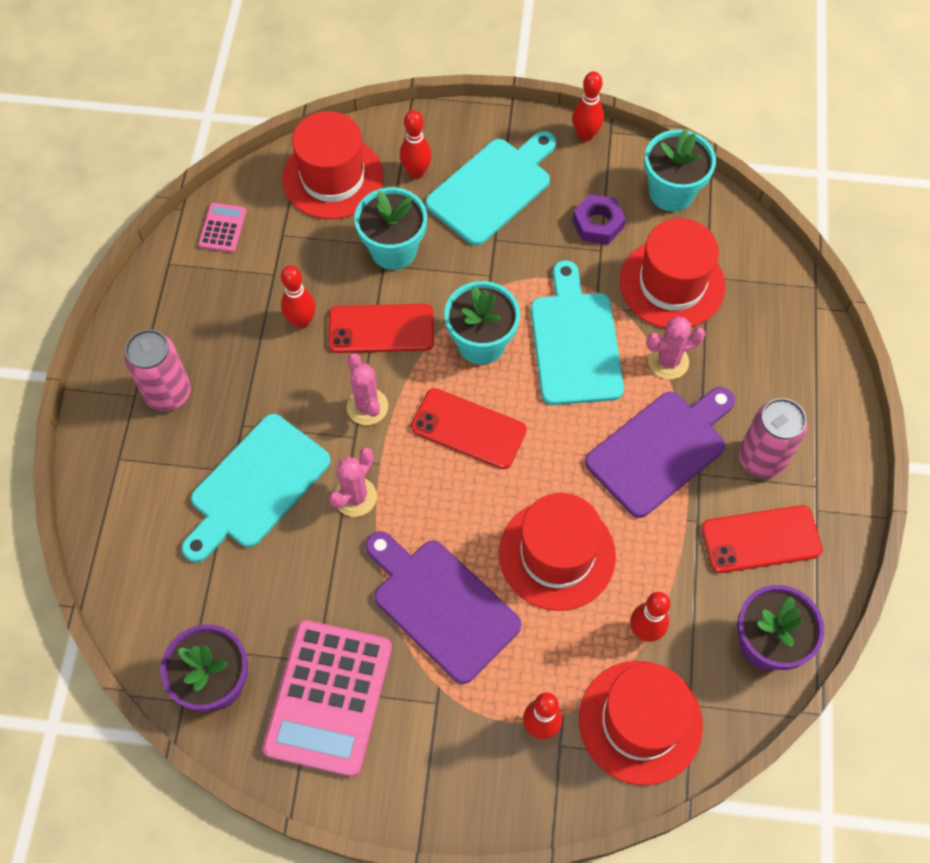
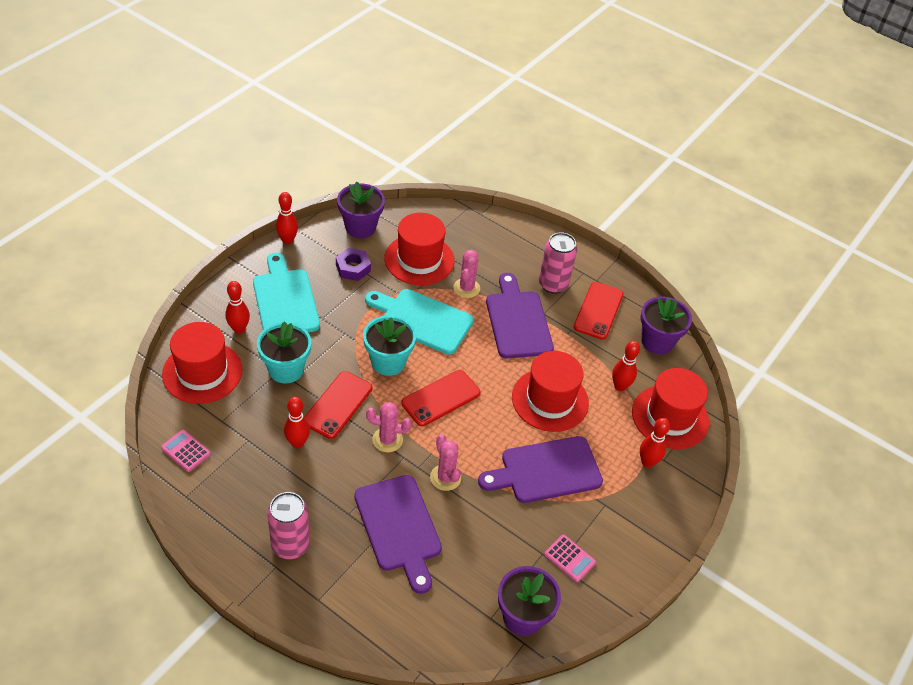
camera: 65 degrees left, 15 degrees down
turquoise cutting board [181,414,331,563] -> purple cutting board [354,475,442,594]
pink calculator [262,620,392,777] -> pink calculator [544,535,596,582], size x0.45
turquoise flower pot [644,129,716,212] -> purple flower pot [337,181,385,238]

